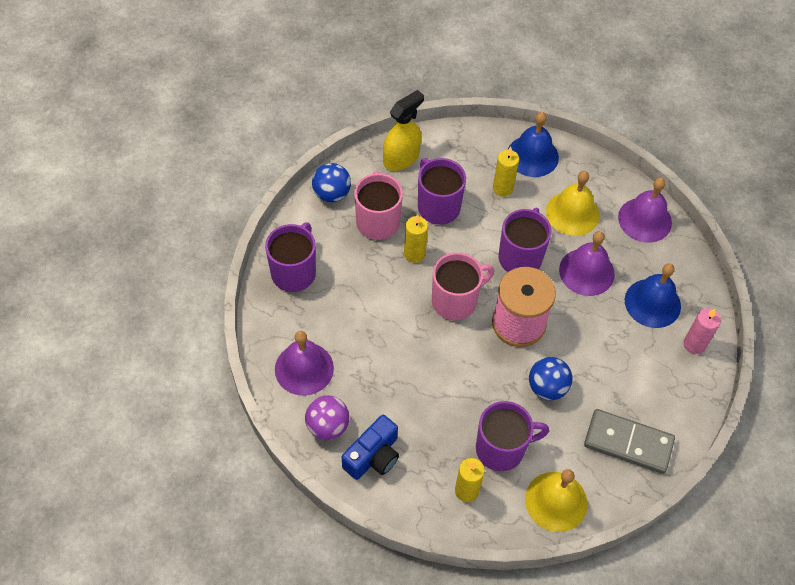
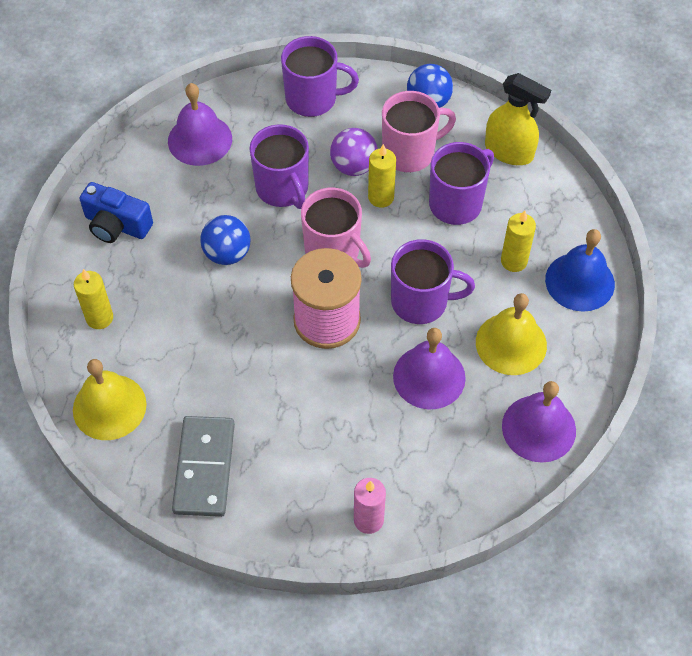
camera: 75 degrees right, 0 degrees up
purple ball [305,395,350,440] -> purple ball moved to [330,128,378,176]
purple mug [476,401,549,471] -> purple mug moved to [249,124,309,209]
blue ball [529,357,573,400] -> blue ball moved to [200,215,250,265]
blue bell [625,263,681,328] -> none

